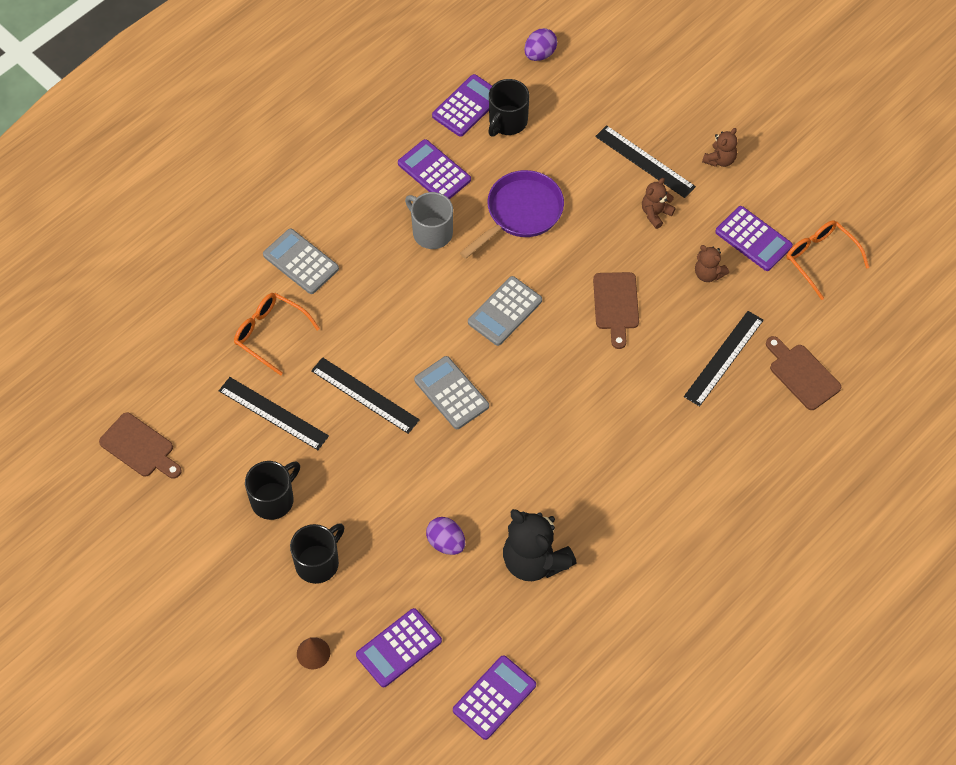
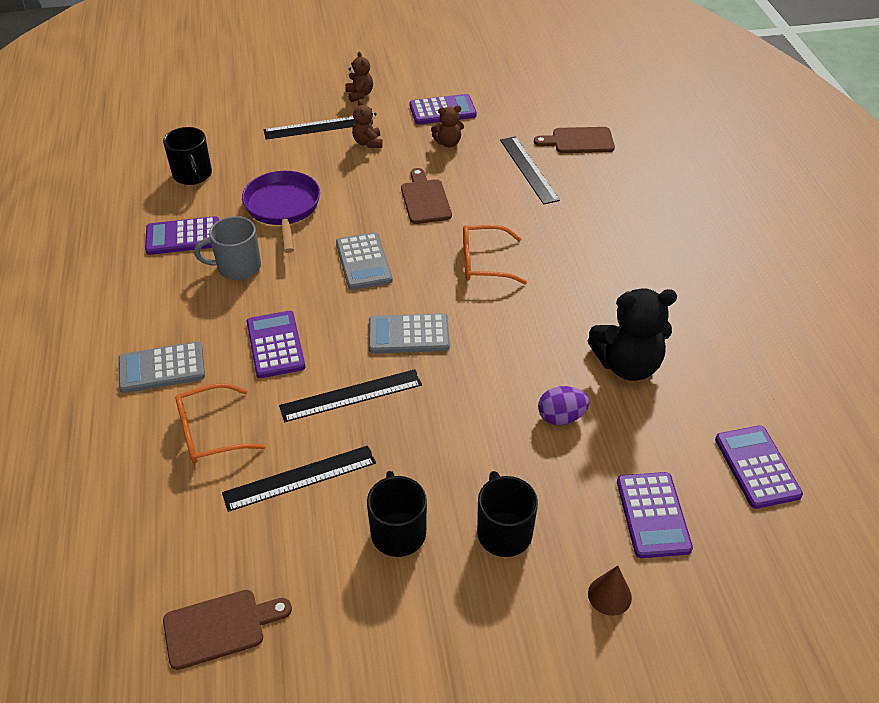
camera: 55 degrees left, 15 degrees down
purple calculator [432,74,492,137] -> purple calculator moved to [247,311,305,378]
purple egg [524,28,557,61] -> none
brown cutting board [593,272,639,349] -> brown cutting board turned 135 degrees counterclockwise [401,168,452,224]
orange glasses [786,221,869,300] -> orange glasses moved to [463,225,527,284]

